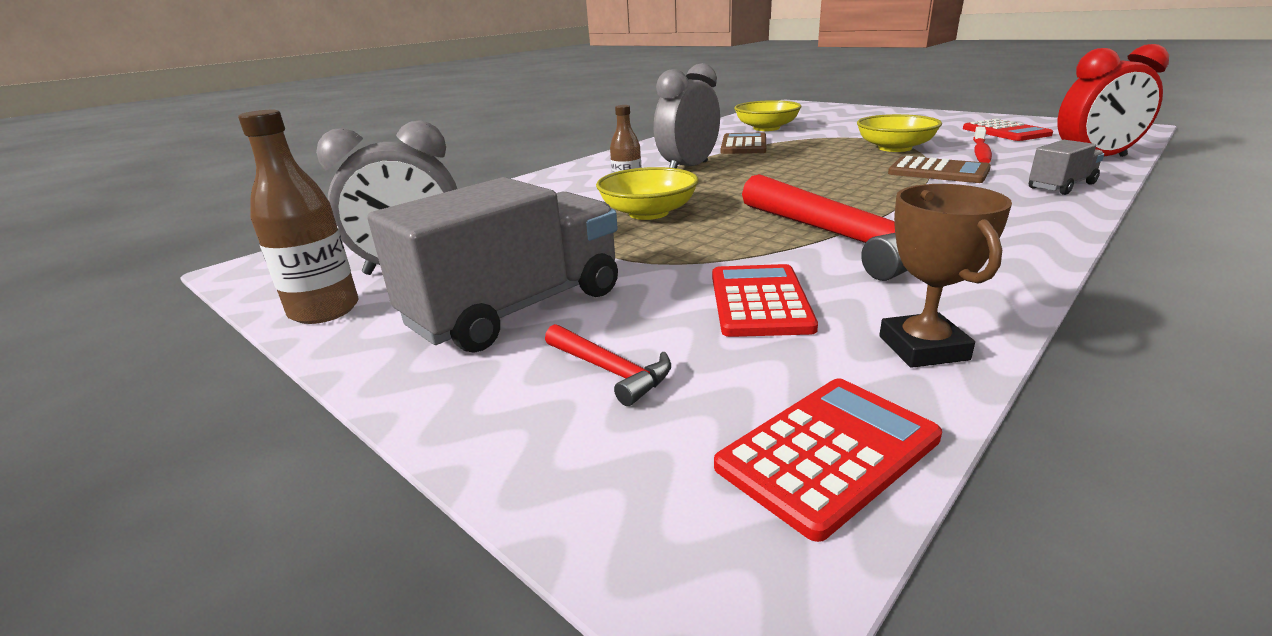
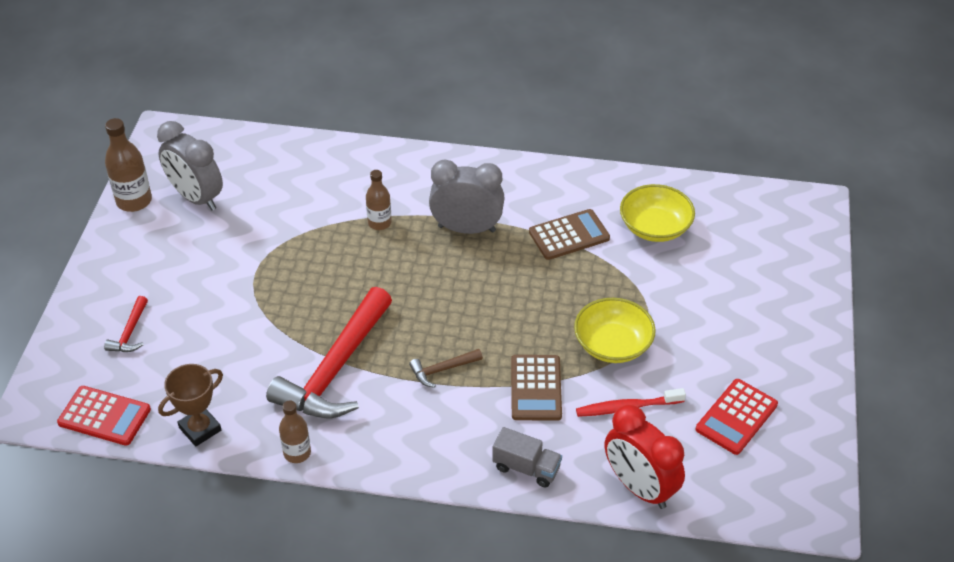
camera: 55 degrees right, 20 degrees up
grey truck [367,177,618,353] -> none
yellow bowl [596,167,699,220] -> none
red calculator [712,264,818,337] -> none
none -> brown bottle [279,400,311,463]
none -> brown hammer [409,349,483,388]

